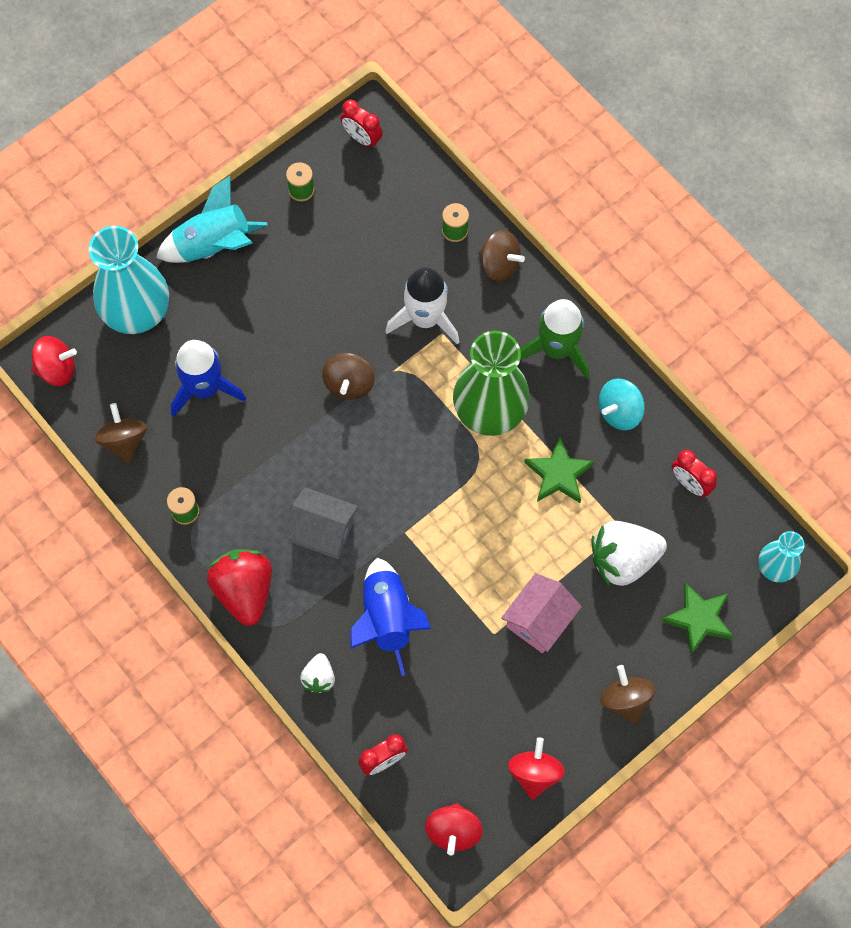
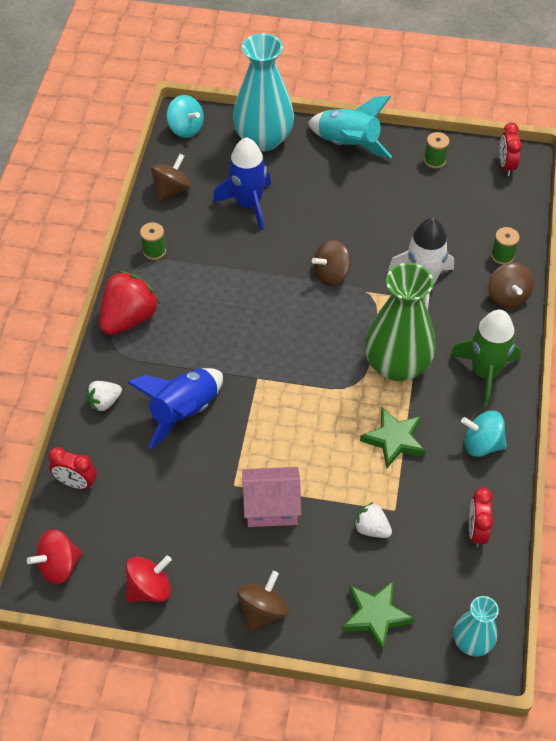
camera: 50 degrees right, 15 degrees down
red spinning top [31,336,77,386] -> turquoise spinning top [167,95,204,138]
grey house [284,487,358,559] -> none
white strawberry [591,521,667,587] -> white strawberry [354,502,392,538], size x0.52

